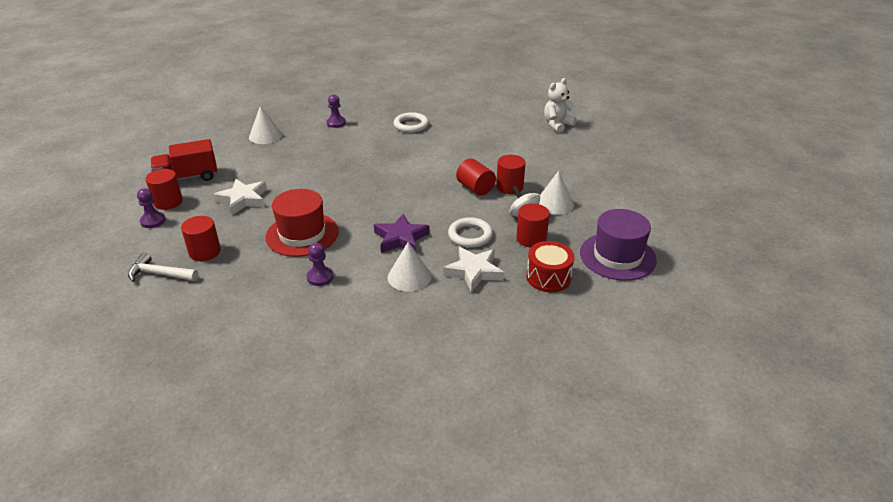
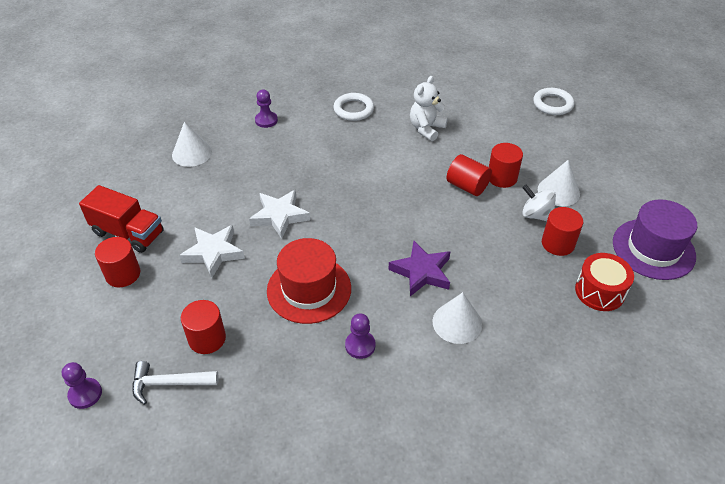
camera: 15 degrees left, 10 degrees up
purple pawn [137,188,166,228] -> purple pawn moved to [62,362,102,409]
red truck [151,139,217,181] -> red truck turned 120 degrees counterclockwise [79,185,164,253]
white star [443,247,504,292] -> white star moved to [249,190,310,239]
white ring [448,217,493,248] -> white ring moved to [533,88,574,115]
white teddy bear [544,78,577,133] -> white teddy bear moved to [410,76,448,141]

